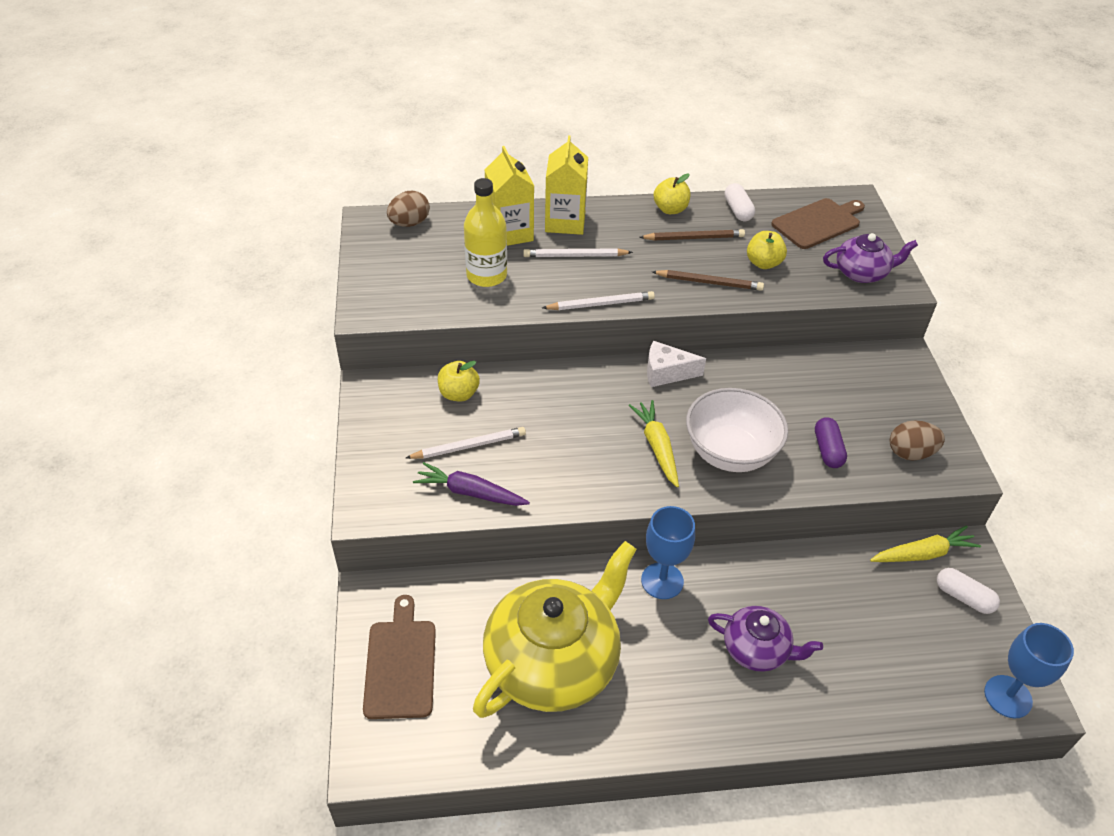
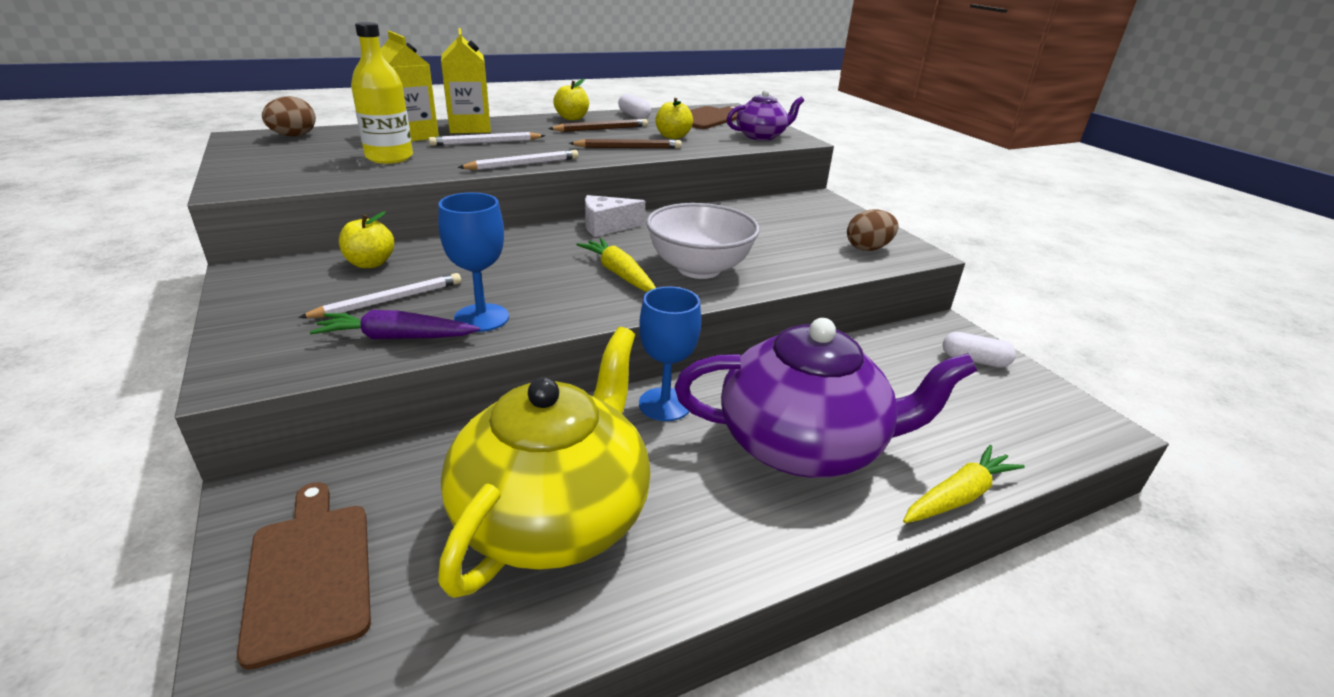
camera: 20 degrees left, 15 degrees down
purple teapot [708,606,823,672] -> purple teapot [675,318,977,478], size x1.95
purple capsule [815,417,847,468] -> none
yellow carrot [870,525,981,562] -> yellow carrot moved to [903,445,1025,523]
blue goblet [984,623,1074,718] -> blue goblet moved to [438,192,509,332]

